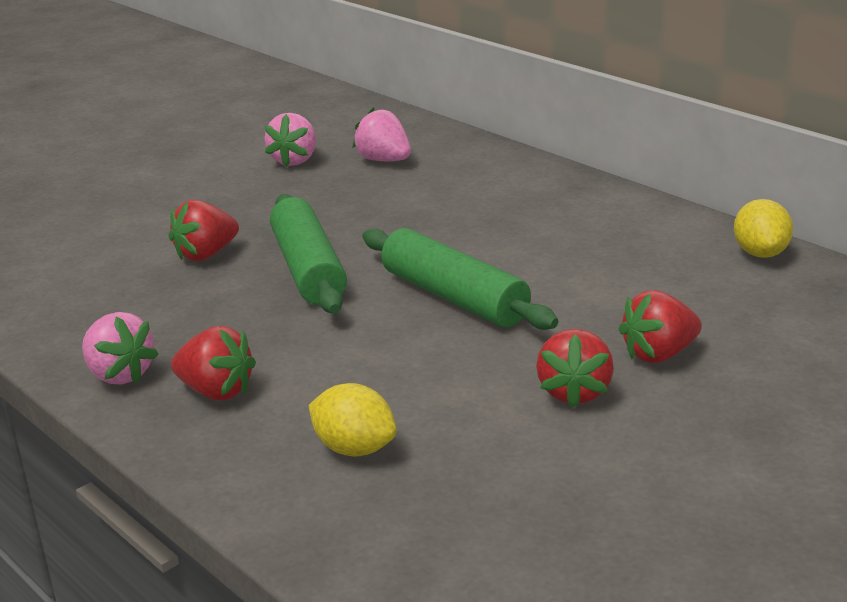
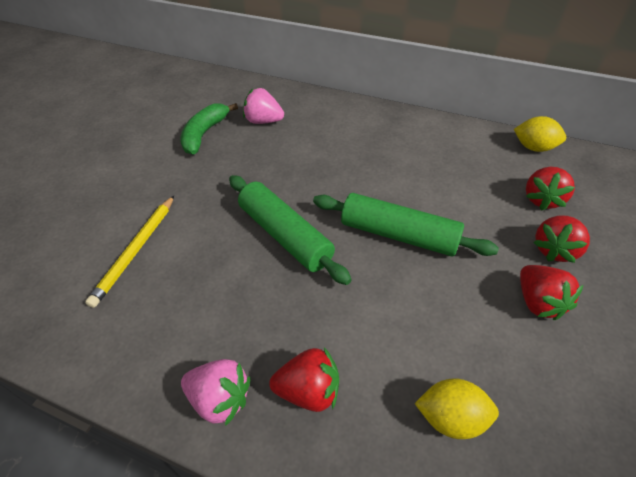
camera: 25 degrees left, 20 degrees up
red strawberry [169,200,239,261] -> red strawberry moved to [526,166,575,211]
pink strawberry [264,113,316,167] -> green banana [180,103,238,155]
yellow lemon [734,199,793,258] -> yellow lemon turned 45 degrees counterclockwise [514,116,566,152]
none -> yellow pencil [85,196,174,308]

